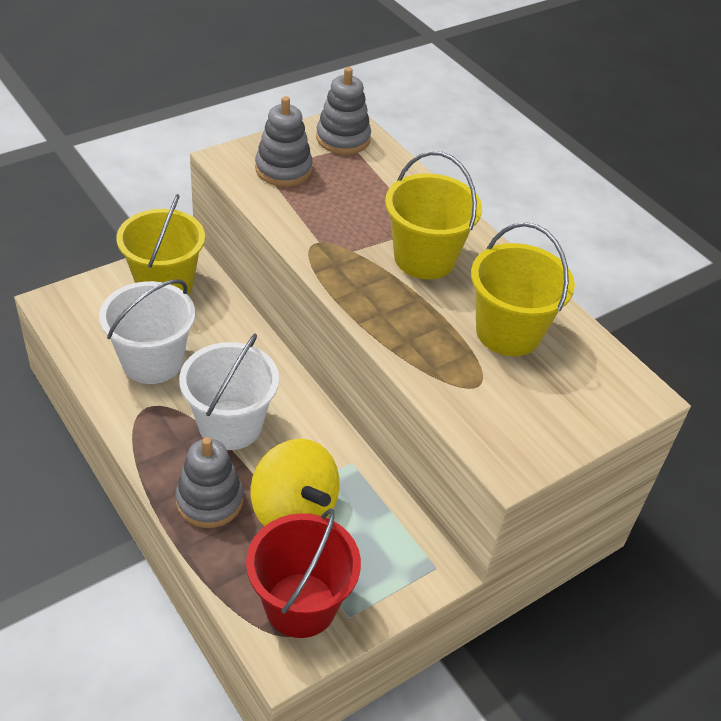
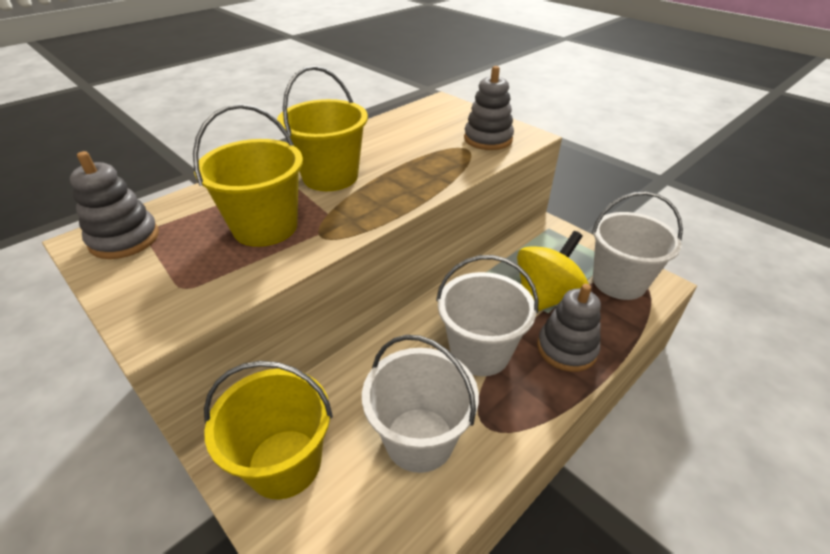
camera: 95 degrees left, 5 degrees down
red bucket [246,508,361,638] -> white bucket [592,191,683,300]
grey stacking toy [255,96,313,186] -> grey stacking toy moved to [464,66,514,150]
yellow bucket [471,222,575,356] -> yellow bucket moved to [193,104,303,247]

